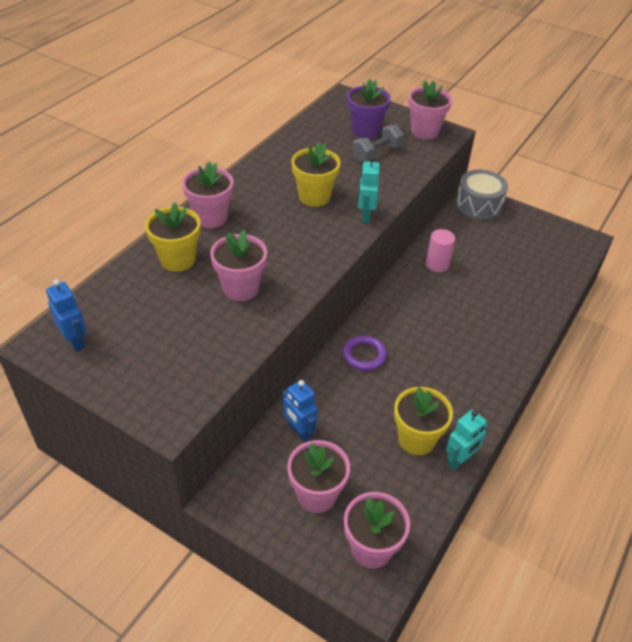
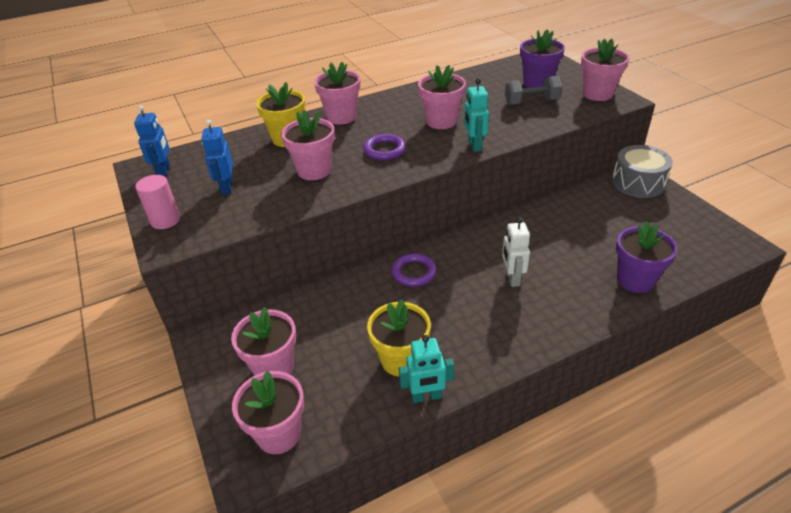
camera: 35 degrees right, 5 degrees down
blue robot [283,380,318,442] -> blue robot moved to [201,120,233,195]
yellow flower pot [291,142,340,207] -> pink flower pot [418,65,466,129]
turquoise robot [358,156,380,223] -> turquoise robot turned 45 degrees counterclockwise [464,78,489,152]
pink cylinder [426,229,455,273] -> pink cylinder moved to [135,175,180,229]
none -> purple ring [363,134,406,160]
none -> white robot [502,217,530,287]
none -> purple flower pot [616,221,677,293]

